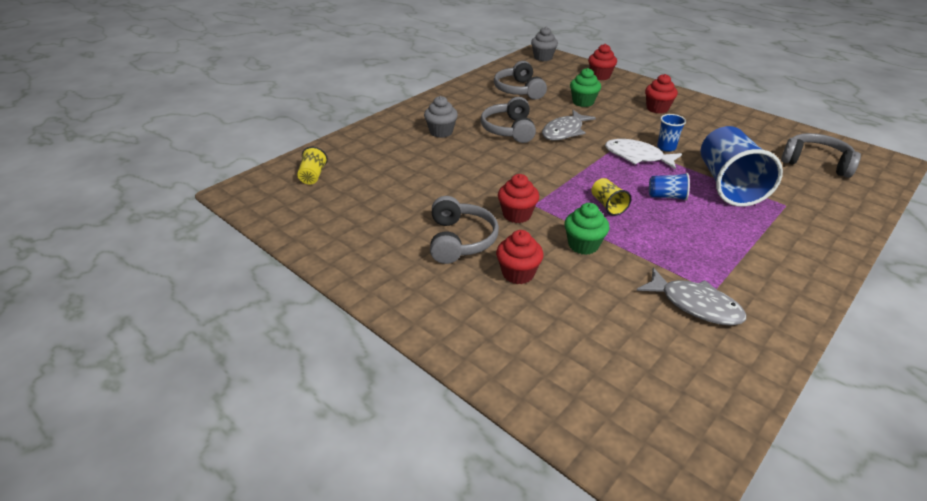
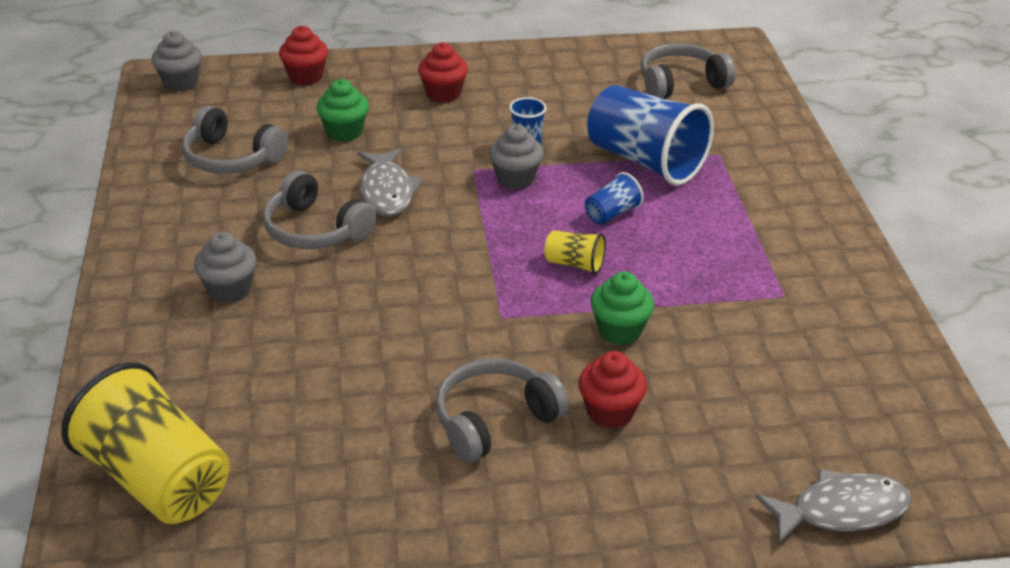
camera: 50 degrees left, 0 degrees up
yellow cup [297,147,328,185] -> yellow cup [61,362,230,524], size x2.22
grey headphones [430,196,499,264] -> grey headphones turned 75 degrees counterclockwise [436,358,569,463]
red cupcake [498,174,539,223] -> none
white fish [605,139,682,170] -> grey cupcake [489,124,544,189]
grey fish [637,268,746,326] -> grey fish moved to [756,469,912,543]

